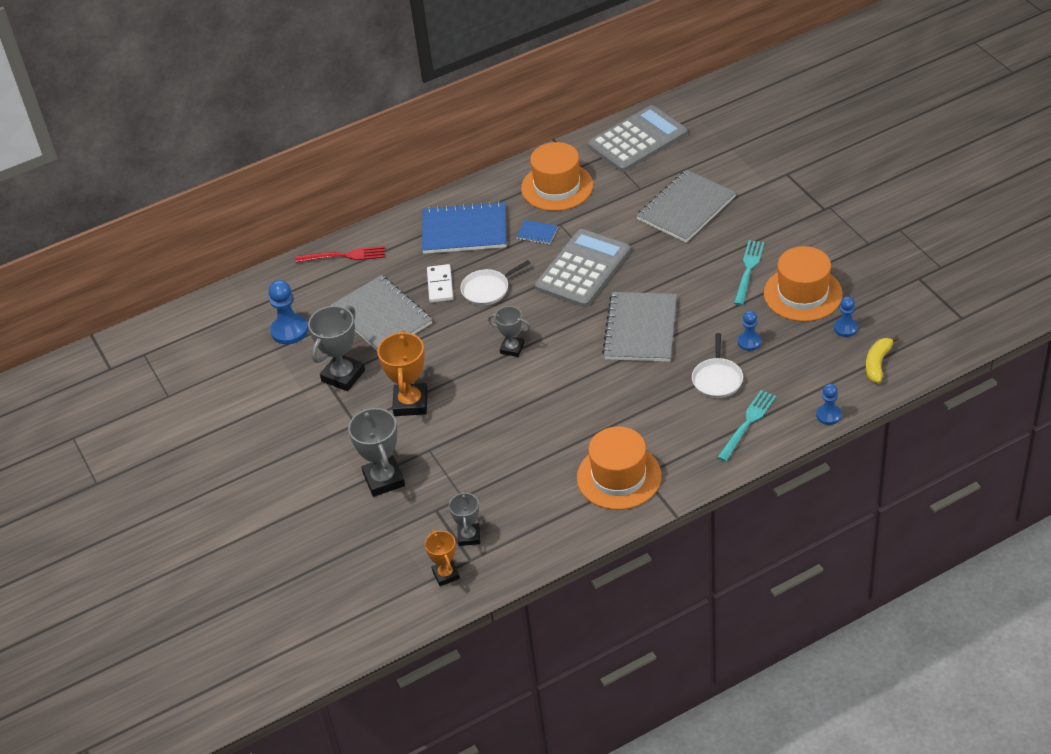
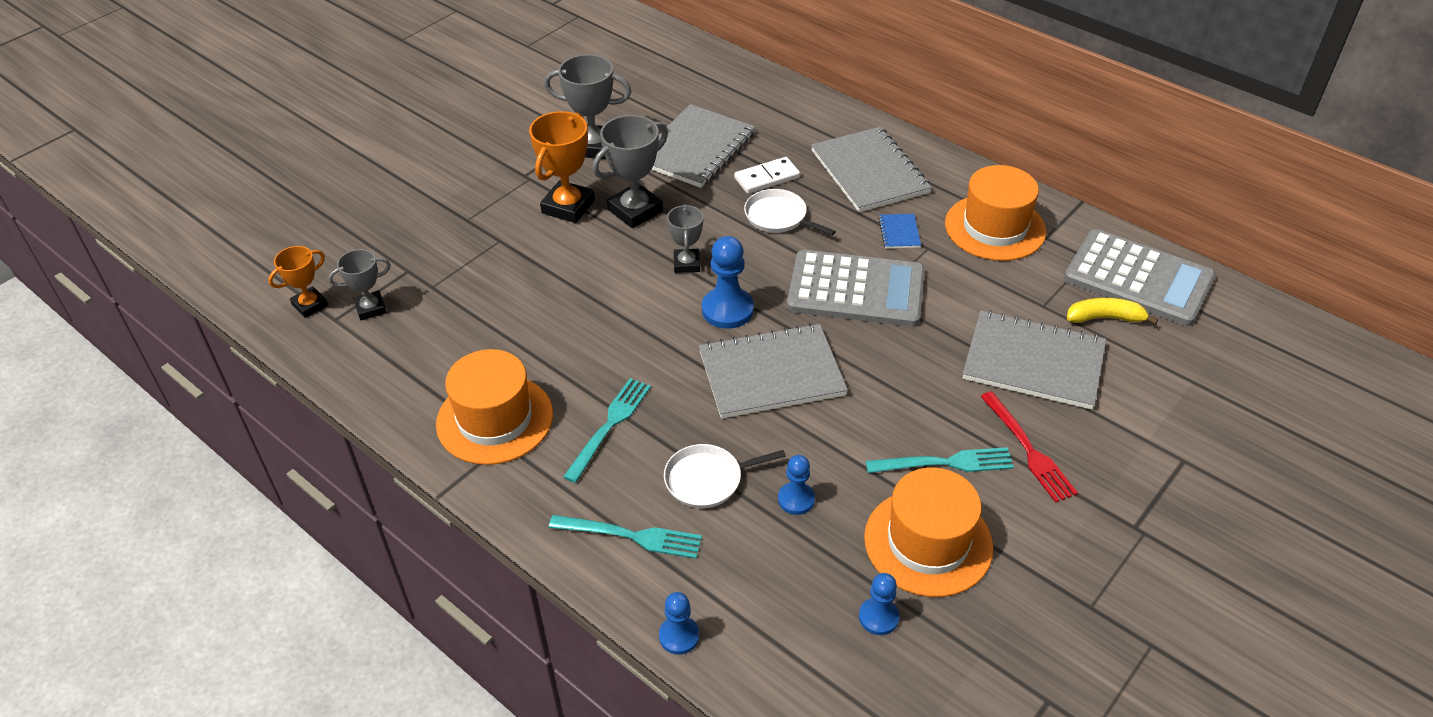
camera: 65 degrees right, 0 degrees up
blue pawn [268,280,308,345] -> blue pawn moved to [702,236,754,329]
red fork [295,246,385,263] -> red fork moved to [980,391,1078,503]
grey trophy [348,407,405,497] -> grey trophy moved to [592,115,668,228]
orange trophy [377,330,428,416] -> orange trophy turned 45 degrees counterclockwise [529,111,595,223]
blue notebook [422,201,507,254] -> grey notebook [811,127,932,212]
yellow banana [866,336,899,383] -> yellow banana moved to [1067,298,1158,325]
none -> turquoise fork [563,378,651,483]

